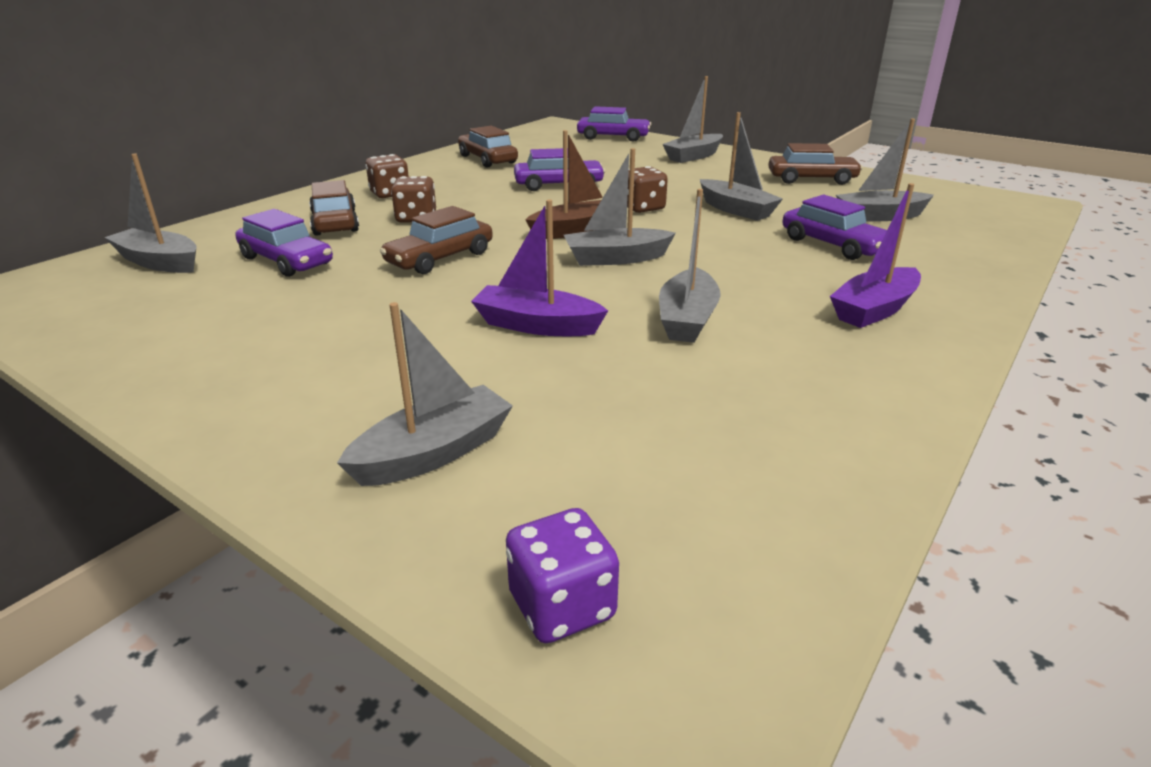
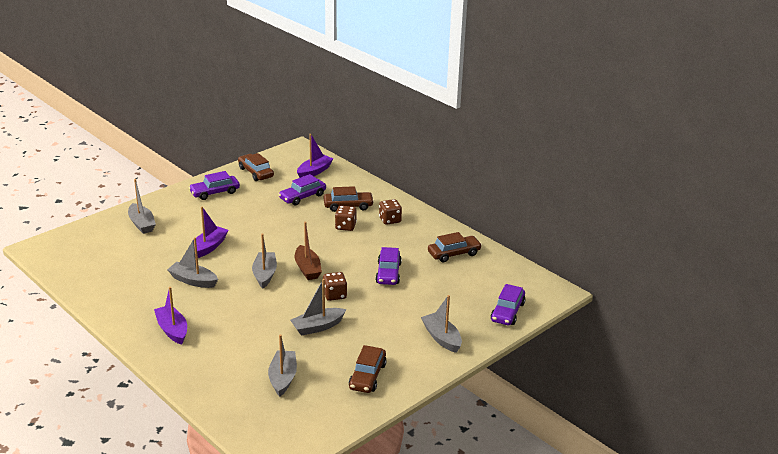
camera: 100 degrees right, 0 degrees up
grey boat [104,153,197,273] -> purple boat [297,134,333,178]
brown car [380,206,493,274] -> brown car moved to [238,153,274,181]
purple dice [506,508,619,643] -> none
purple car [782,195,887,260] -> purple car moved to [189,171,240,200]

